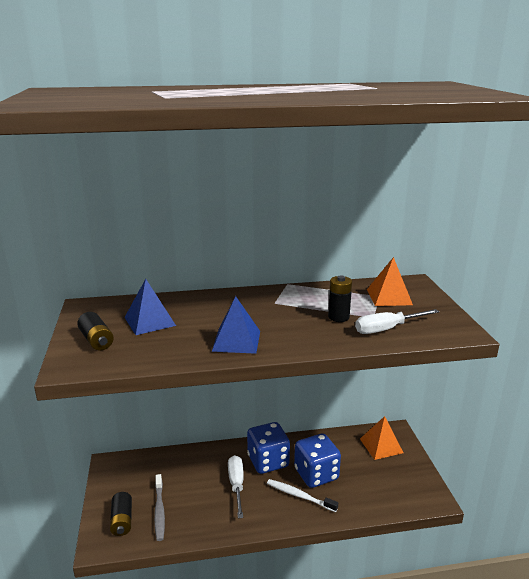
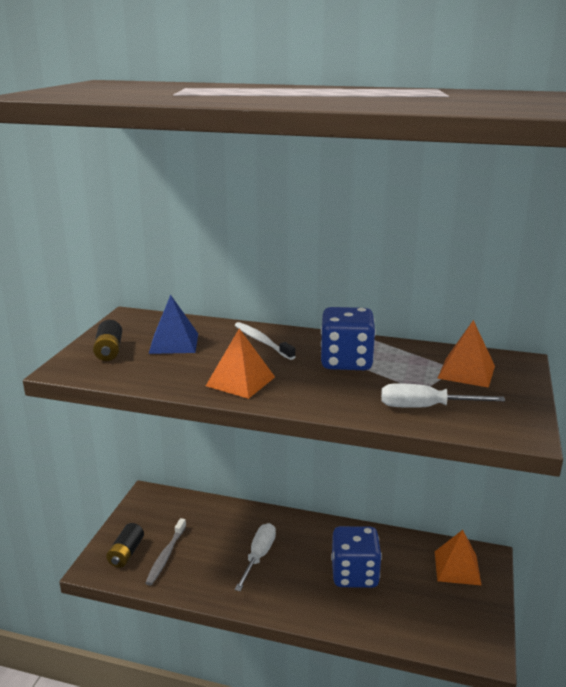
camera: 25 degrees right, 0 degrees up
blue pyramid [212,296,260,354] -> orange pyramid [206,329,275,399]
blue dice [247,422,290,474] -> blue dice moved to [321,307,376,370]
white toothbrush [267,479,338,512] -> white toothbrush moved to [235,322,296,360]
black battery [328,275,352,322] -> none

